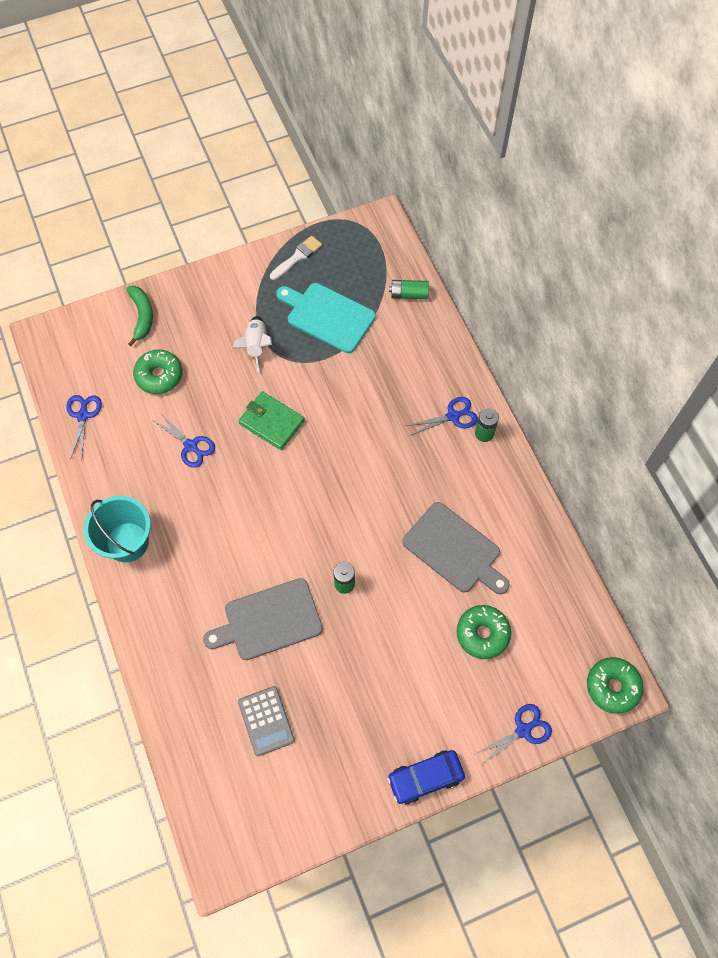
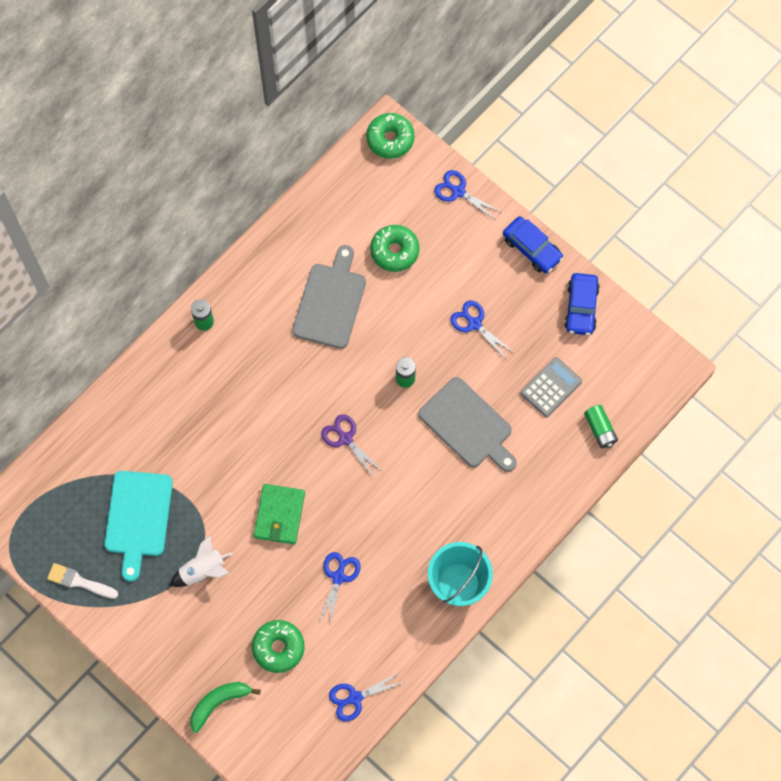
camera: 115 degrees left, 5 degrees up
green battery [389,280,429,299] -> green battery moved to [584,405,618,448]
blue scissors [406,397,478,436] -> blue scissors moved to [450,301,514,359]
none -> purple scissors [321,414,383,478]
none -> blue car [564,273,600,335]

